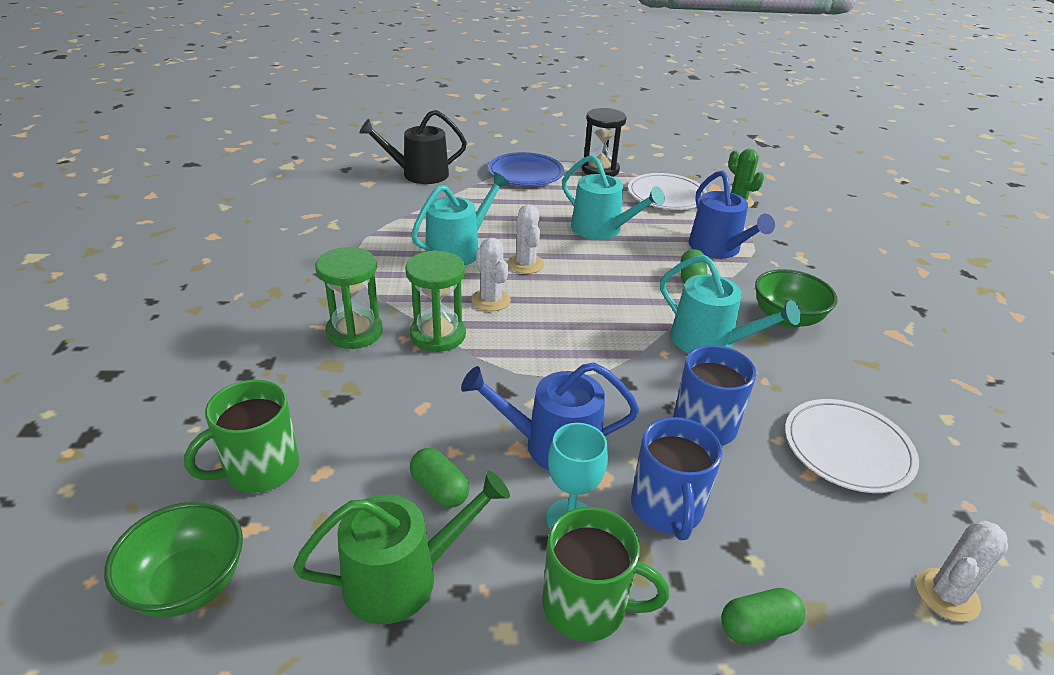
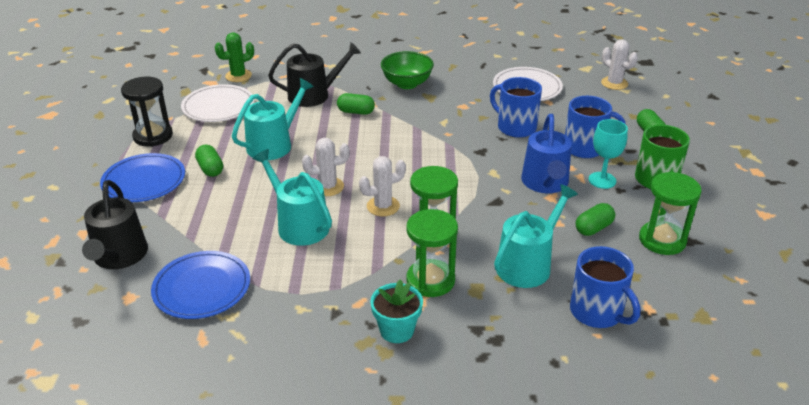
camera: 85 degrees left, 0 degrees up
green bowl [104,502,243,617] -> none
green mug [184,380,299,493] -> blue mug [570,246,640,328]
green watering can [293,471,510,624] -> green hourglass [639,172,702,255]
turquoise watering can [660,255,801,353] -> turquoise watering can moved to [494,184,578,288]
blue watering can [689,171,775,258] -> black watering can [268,42,361,107]
none -> blue plate [151,251,250,319]
none -> green capsule [195,145,223,177]
none -> turquoise flower pot [370,279,423,343]

